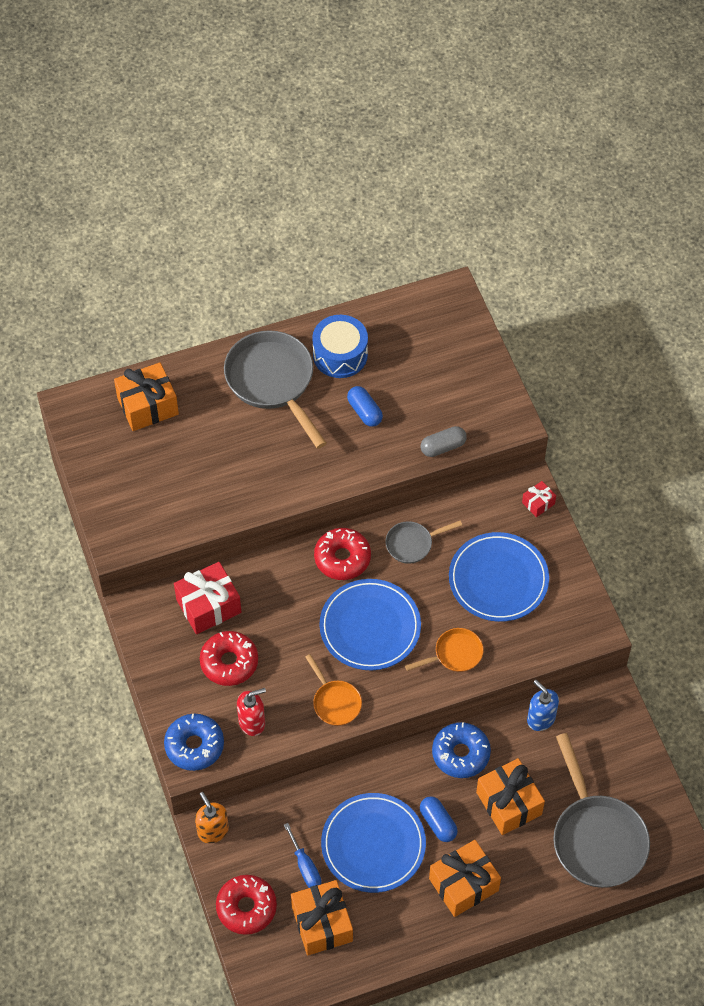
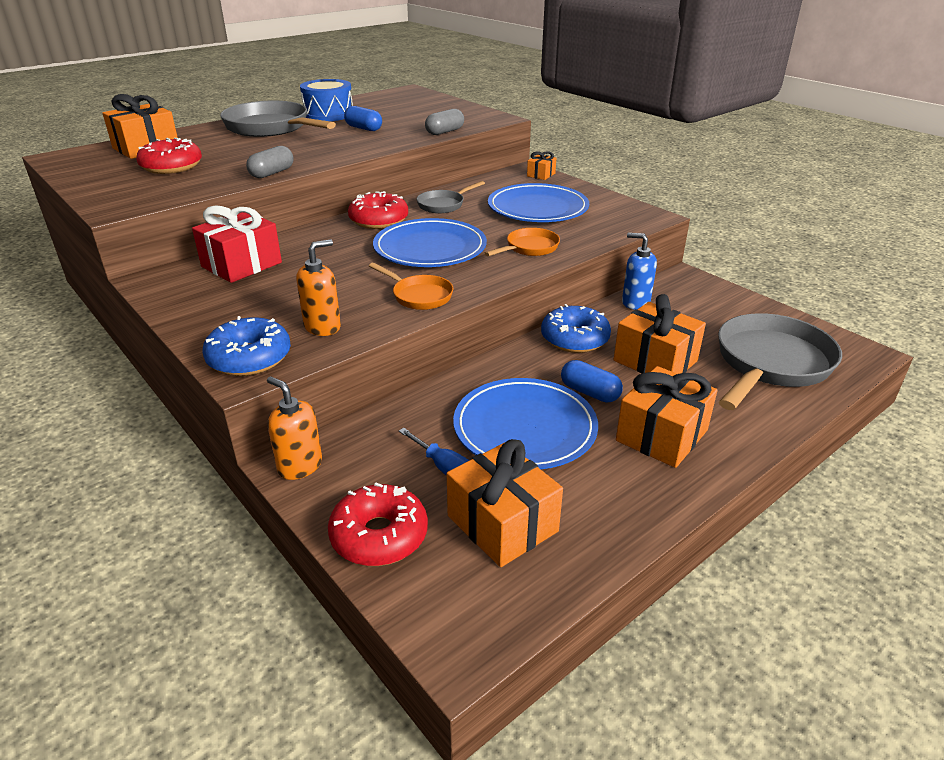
camera: 20 degrees left, 25 degrees down
red donut [200,631,258,686] -> red donut moved to [136,138,202,174]
red soap dispenser [237,688,266,736] -> orange soap dispenser [296,239,341,336]
red gift [522,481,556,517] -> orange gift [527,151,556,180]
grey pan [553,733,650,888] -> grey pan turned 105 degrees counterclockwise [718,313,842,410]
none -> grey capsule [246,146,293,178]

